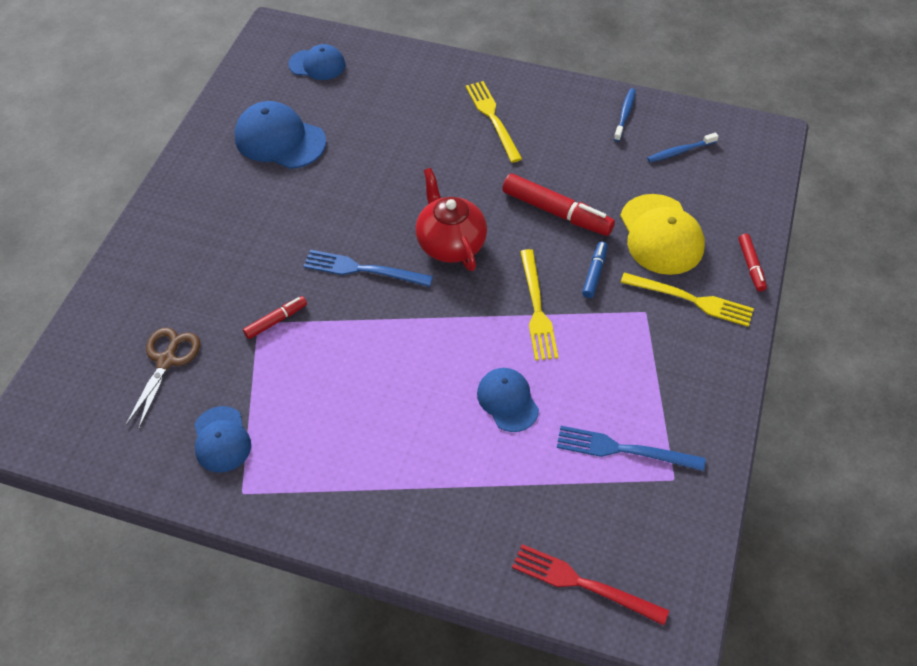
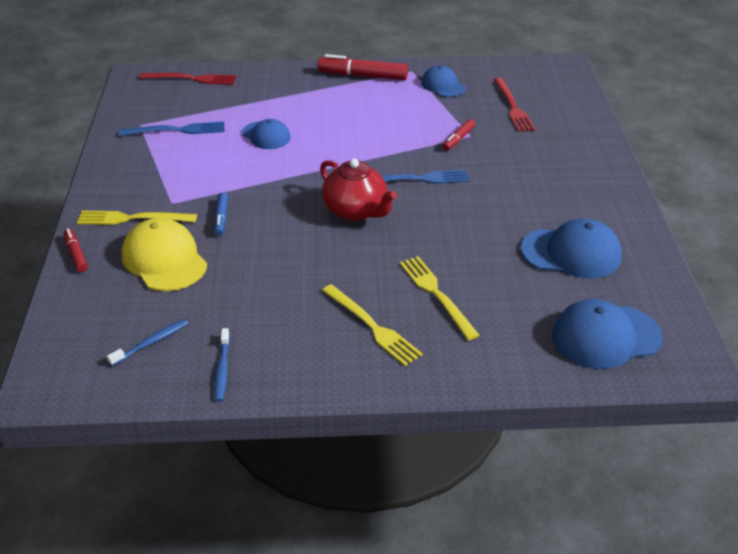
camera: 160 degrees right, 15 degrees down
brown scissors [125,327,200,430] -> red fork [494,78,535,132]
blue cap [288,44,345,80] -> blue cap [552,299,663,369], size x1.58
red marker [502,173,615,236] -> red marker moved to [318,54,408,80]
yellow fork [520,249,558,361] -> yellow fork moved to [400,256,480,340]

